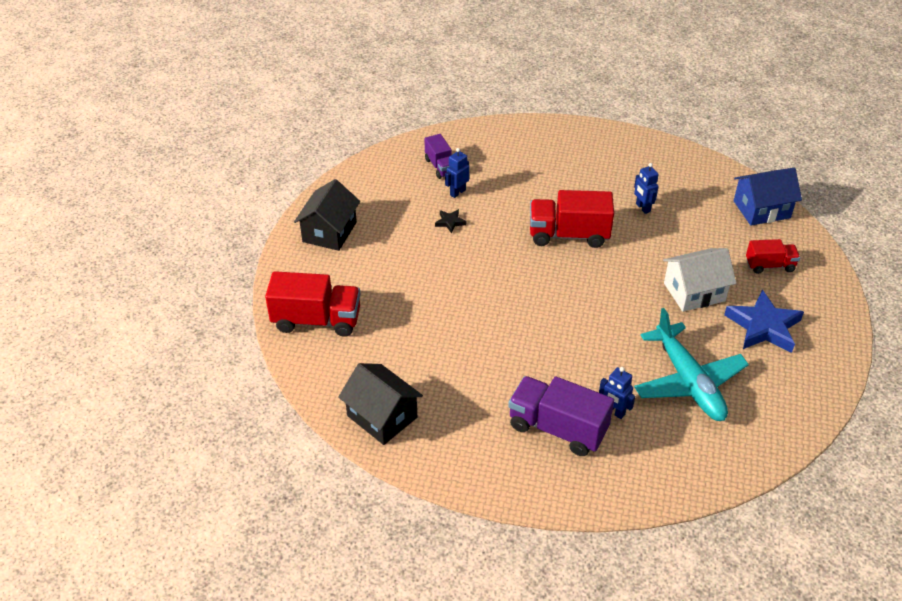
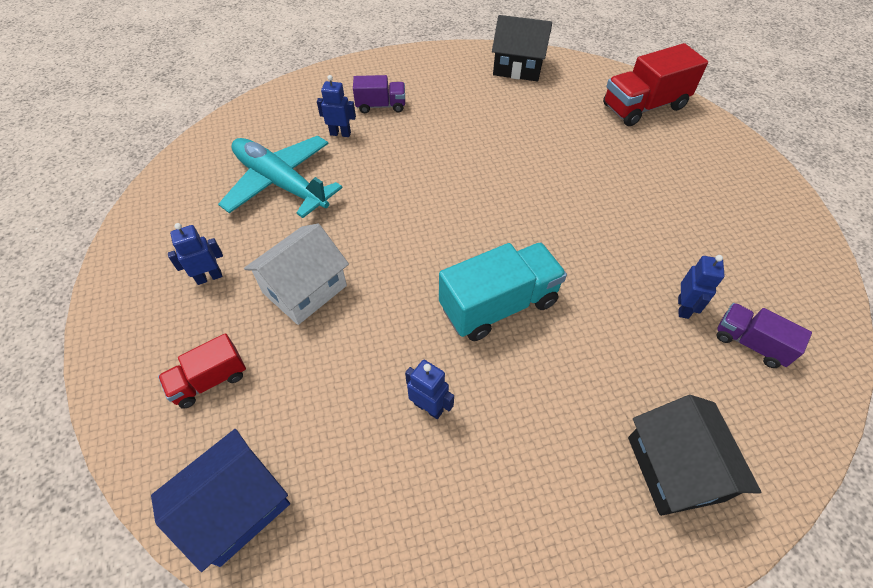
camera: 150 degrees right, 10 degrees up
black house [294,179,360,251] -> black house moved to [628,395,761,516]
black star [435,209,466,233] -> none
purple truck [508,376,614,456] -> purple truck [353,75,405,113], size x0.58
red truck [530,190,614,248] -> turquoise truck [439,242,567,341]
blue star [724,290,804,353] -> blue robot [168,223,223,285]

